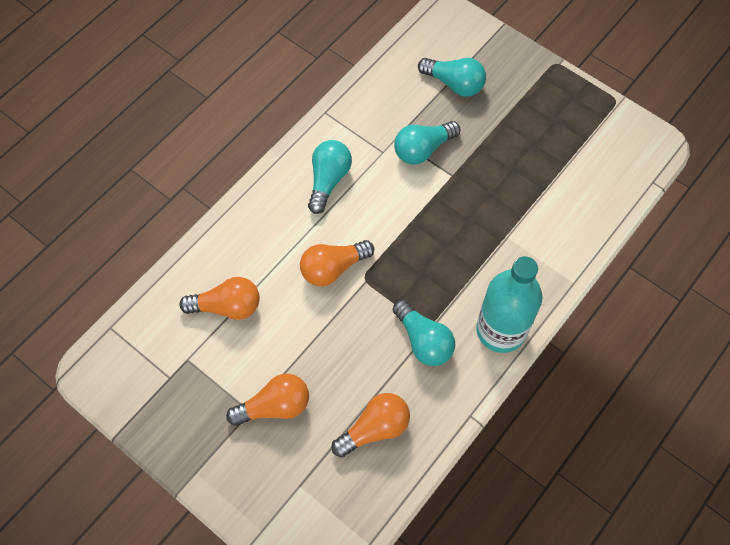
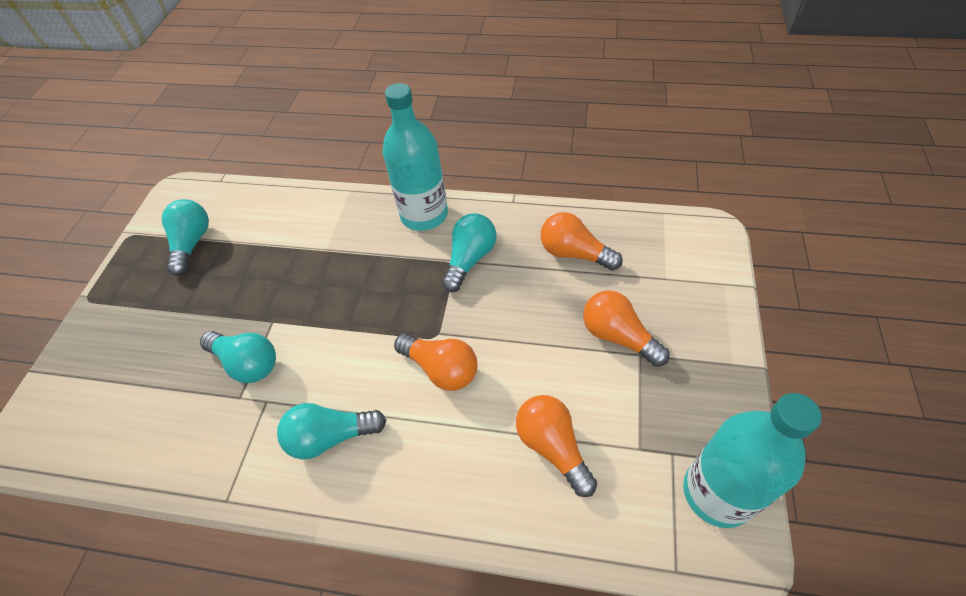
camera: 115 degrees left, 10 degrees down
turquoise light bulb [418,58,486,97] -> turquoise light bulb moved to [162,199,209,276]
none -> turquoise bottle [683,393,822,528]

